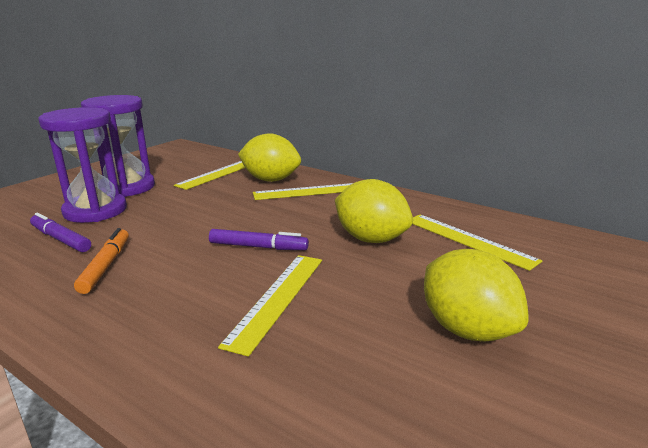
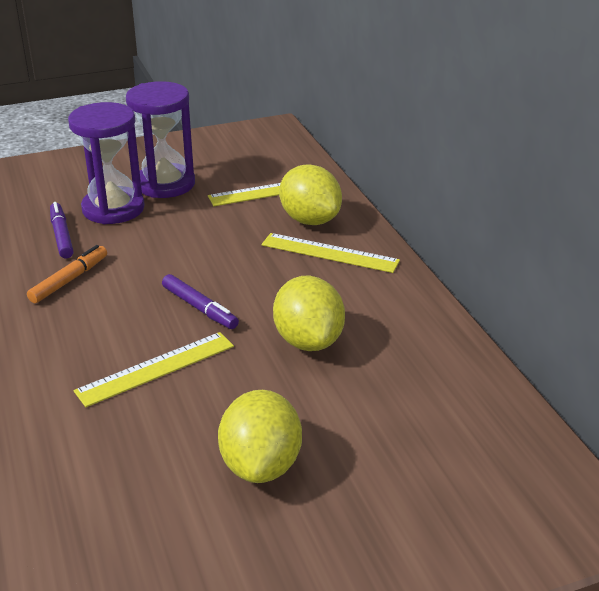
camera: 35 degrees right, 10 degrees up
yellow ruler [412,214,542,271] -> none

